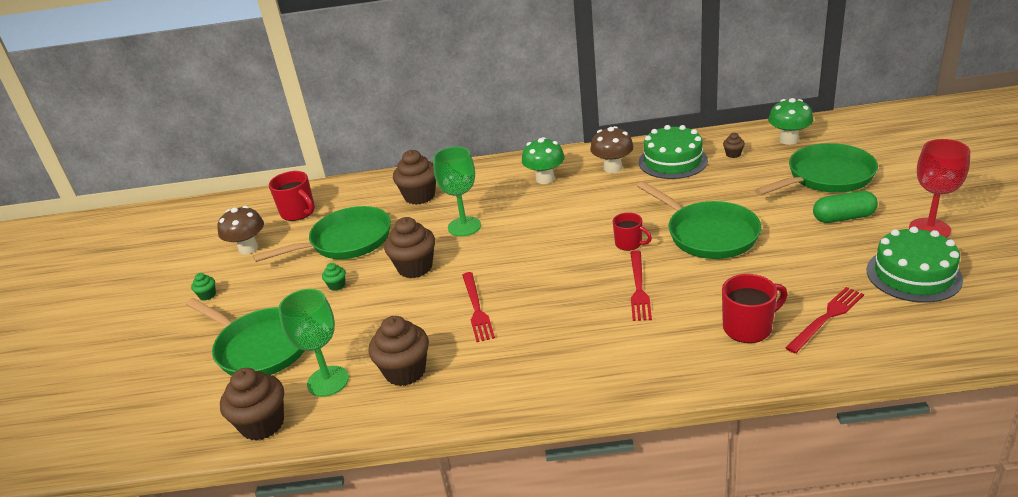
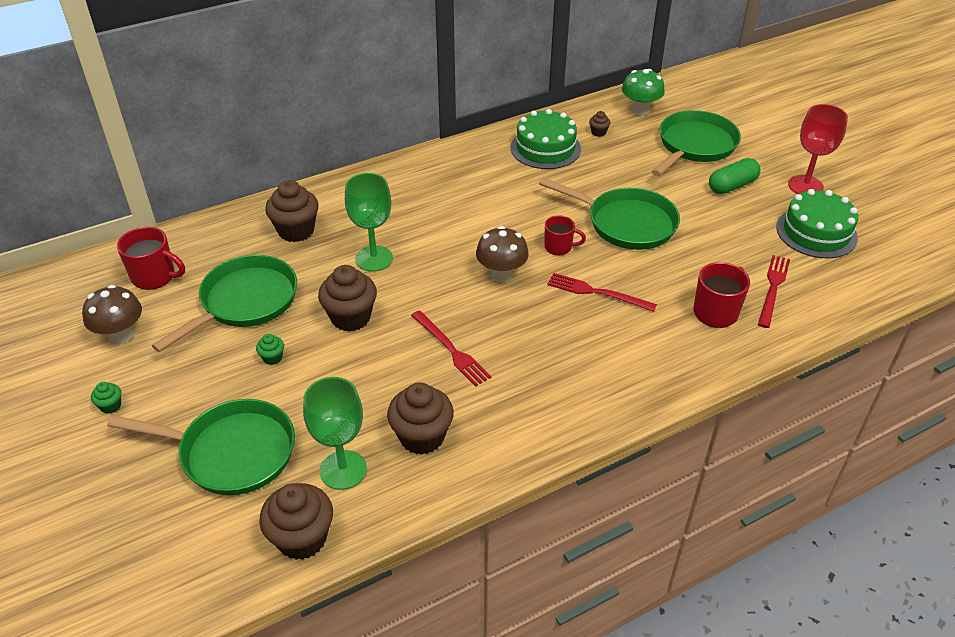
camera: 30 degrees left, 10 degrees up
green mushroom [522,137,565,184] -> none
brown mushroom [590,126,634,173] -> brown mushroom moved to [476,226,529,282]
red fork [630,250,652,321] -> red fork turned 135 degrees clockwise [547,273,657,312]

